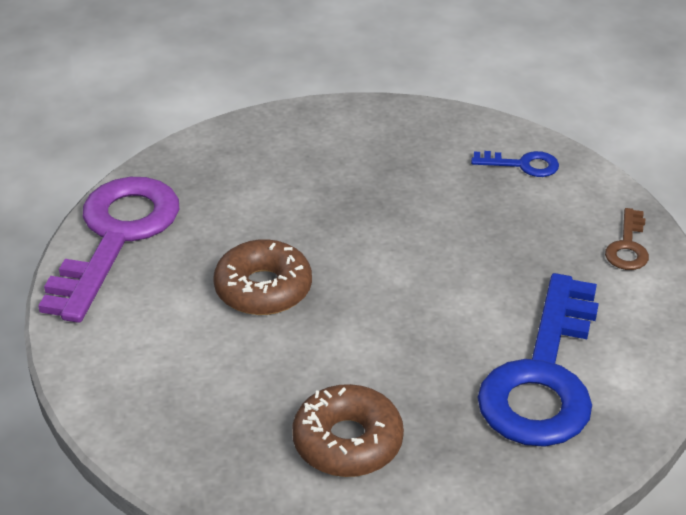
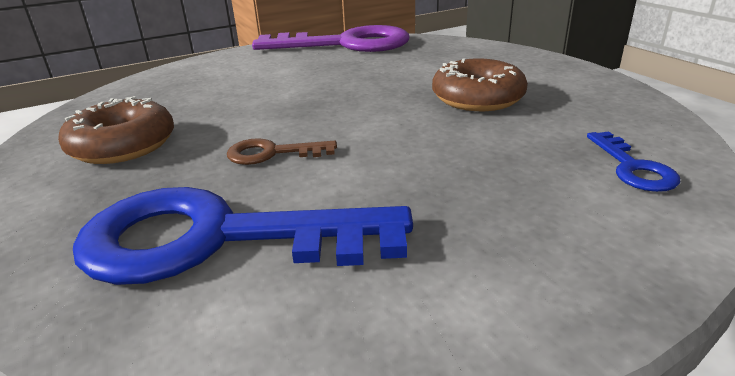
camera: 75 degrees right, 10 degrees down
brown donut [213,239,312,315] -> brown donut moved to [432,58,528,111]
brown key [605,208,649,270] -> brown key moved to [227,138,337,165]

